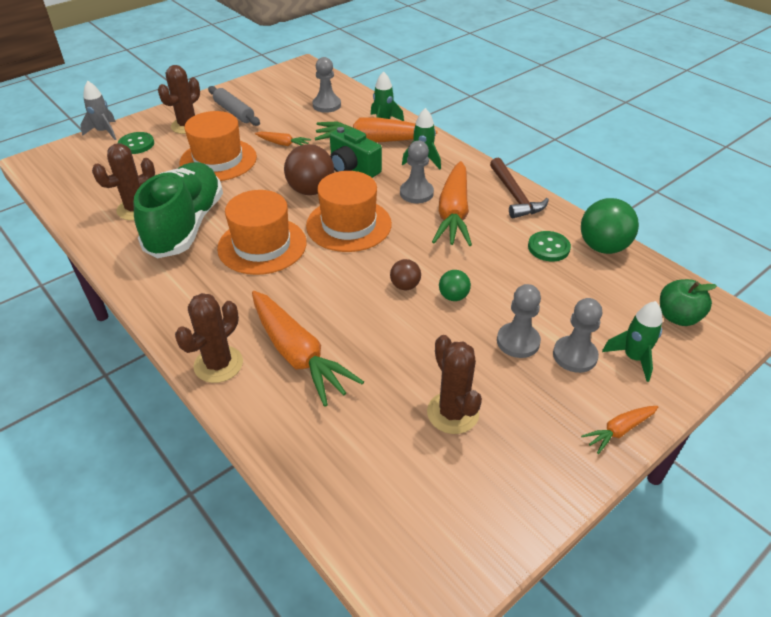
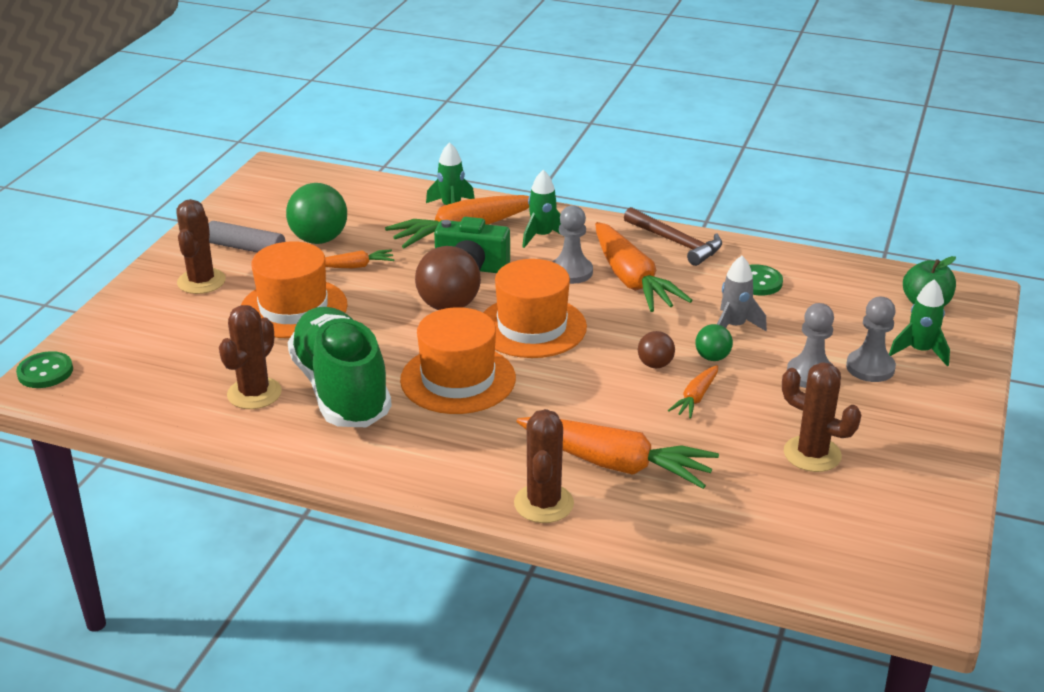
camera: 30 degrees left, 10 degrees down
grey rocket [80,81,117,140] -> grey rocket moved to [717,256,767,331]
green button [118,132,154,154] -> green button moved to [16,351,73,388]
grey pawn [312,57,341,113] -> none
green ball [581,198,639,254] -> green ball moved to [286,183,347,244]
orange carrot [581,406,658,454] -> orange carrot moved to [668,365,718,418]

